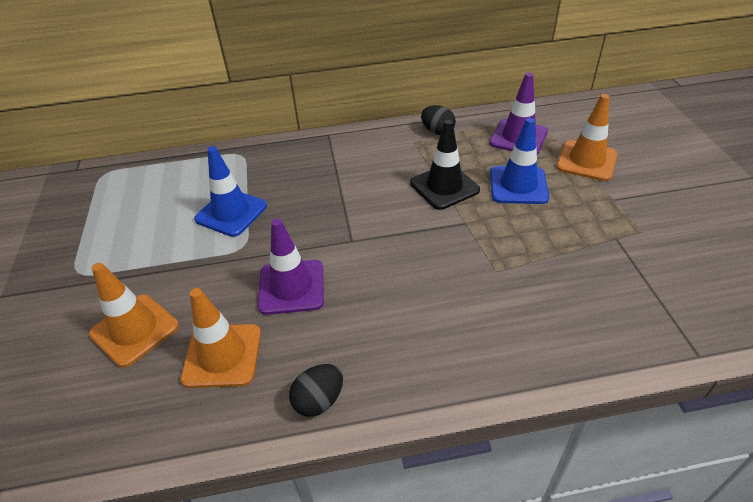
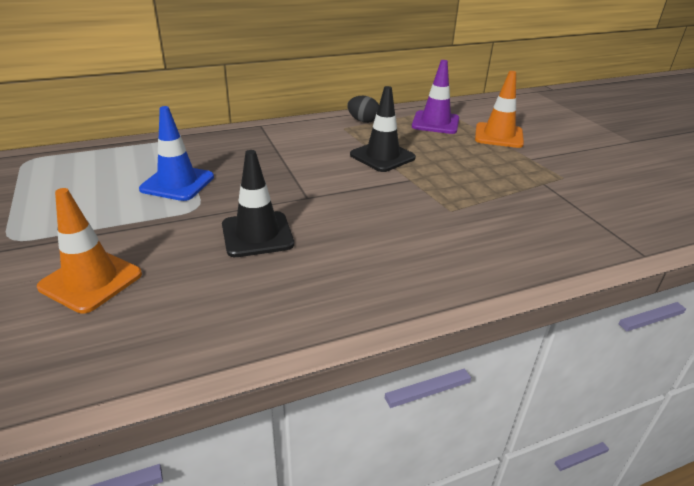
camera: 15 degrees left, 10 degrees down
orange traffic cone [180,288,261,388] -> none
purple traffic cone [258,219,324,315] -> black traffic cone [222,150,294,257]
black egg [289,364,343,417] -> none
blue traffic cone [490,118,549,204] -> none

